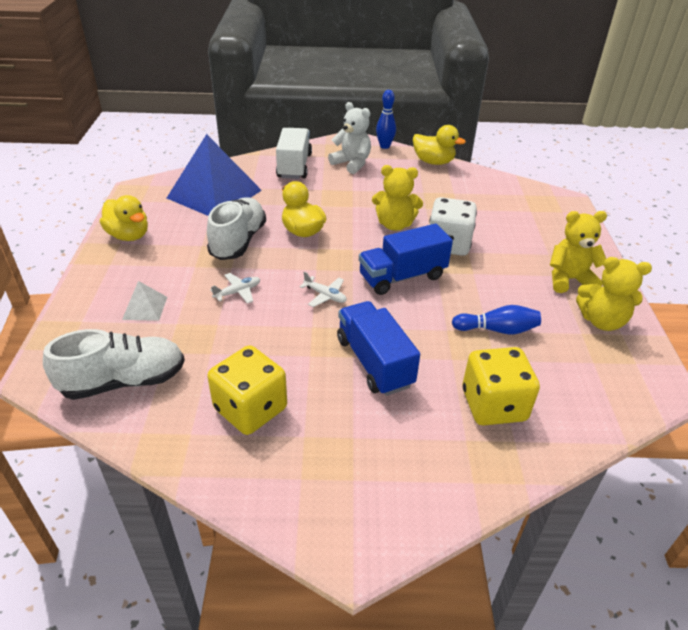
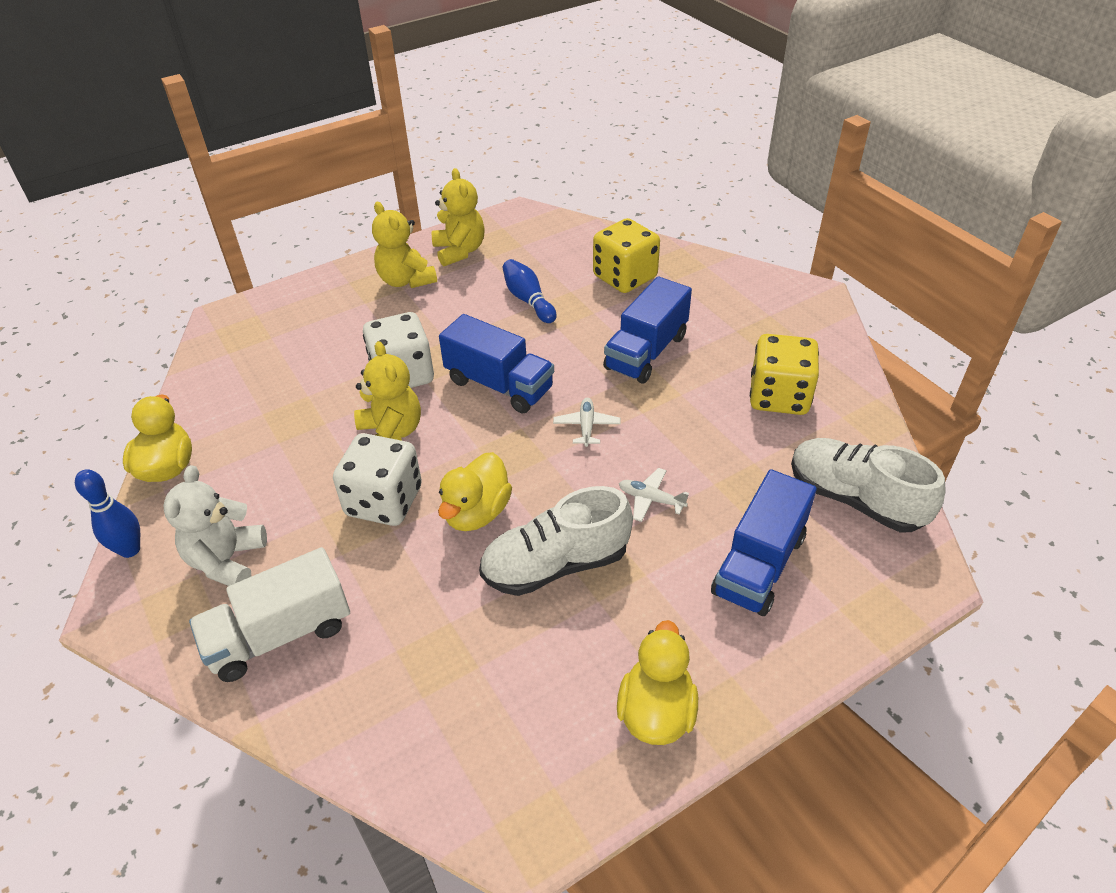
camera: 120 degrees left, 5 degrees up
white pyramid [122,281,167,321] -> blue truck [711,469,817,616]
blue pyramid [167,134,262,216] -> none
none -> white dice [333,433,422,526]

